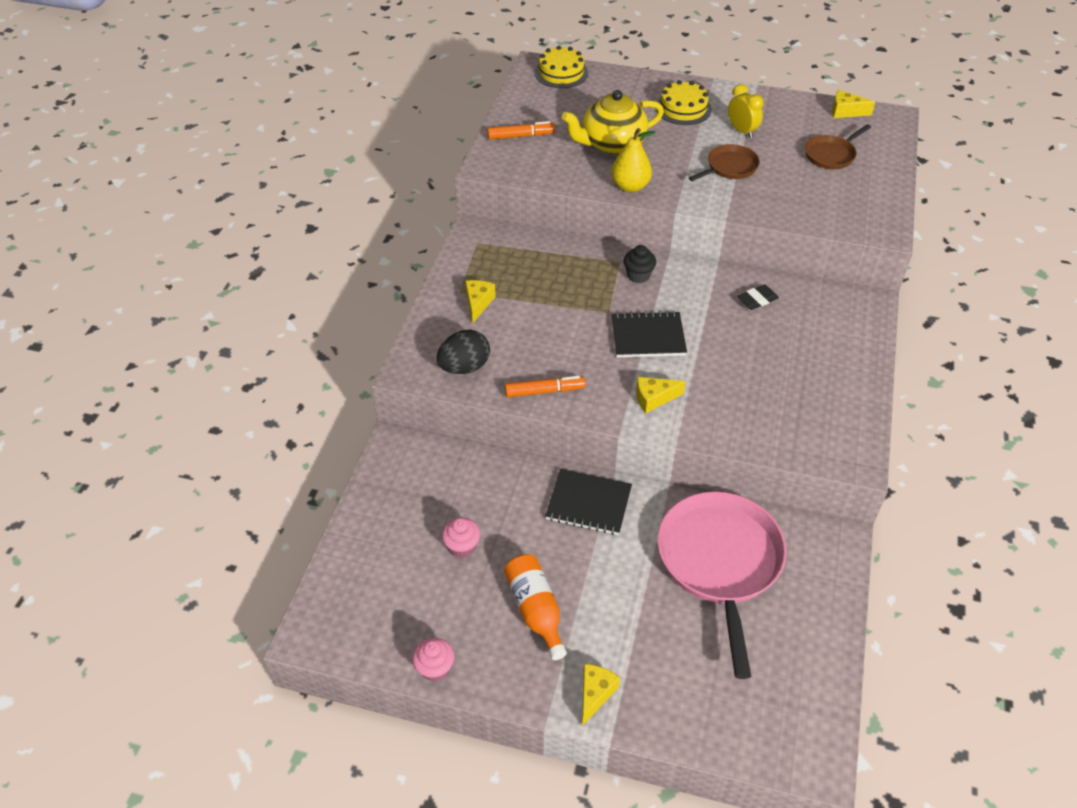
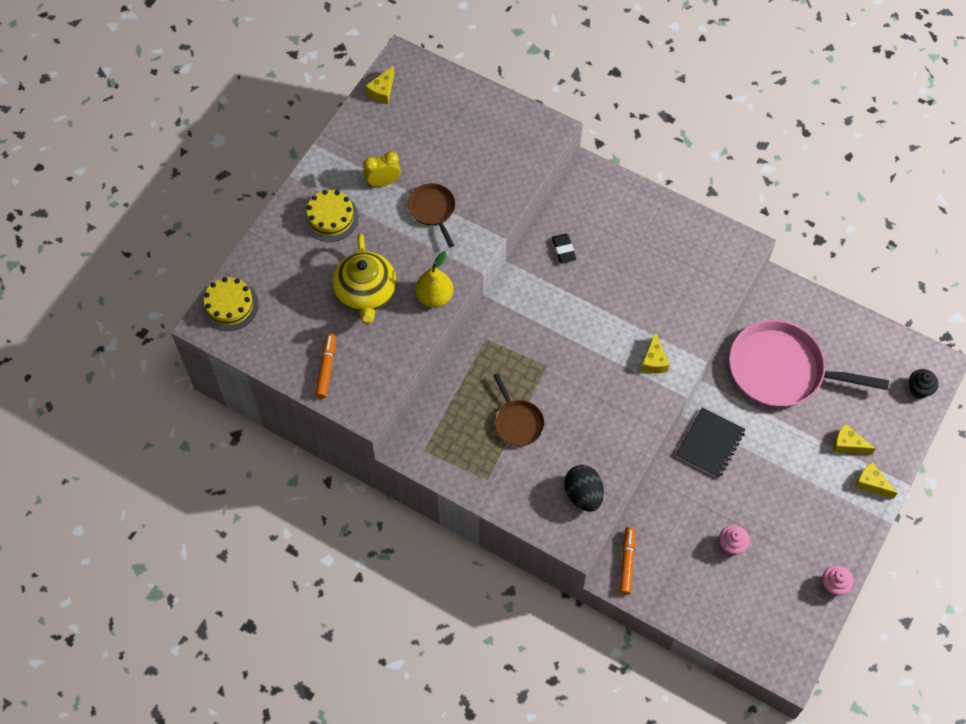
camera: 75 degrees left, 15 degrees up
yellow cheese [465,280,496,323] -> yellow cheese moved to [833,424,876,455]
orange bottle [504,554,567,660] -> none
orange marker [505,376,586,397] -> orange marker moved to [619,527,635,595]
black notebook [611,311,687,357] -> none
black cupcake [623,245,656,283] -> black cupcake moved to [909,369,938,399]
brown pan [805,124,871,169] -> brown pan moved to [493,373,545,446]

